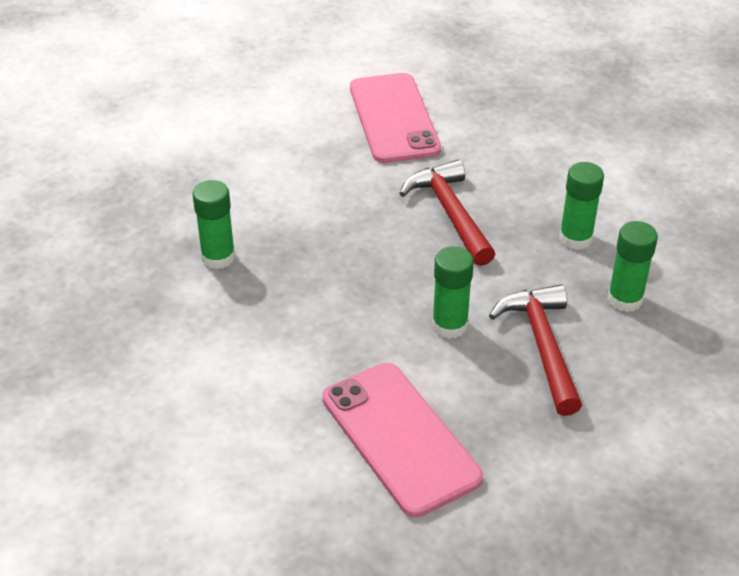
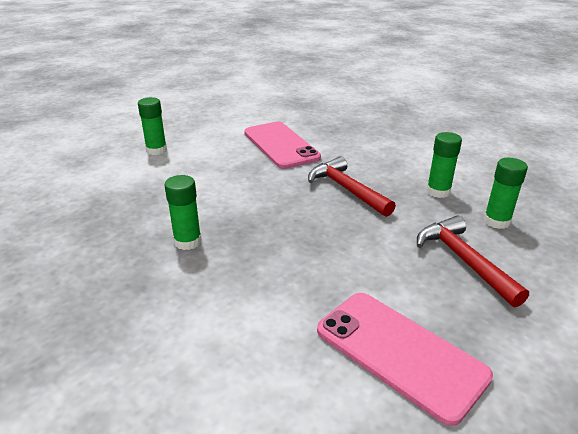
camera: 15 degrees left, 10 degrees down
green glue stick [432,246,474,339] -> green glue stick moved to [138,97,167,155]

